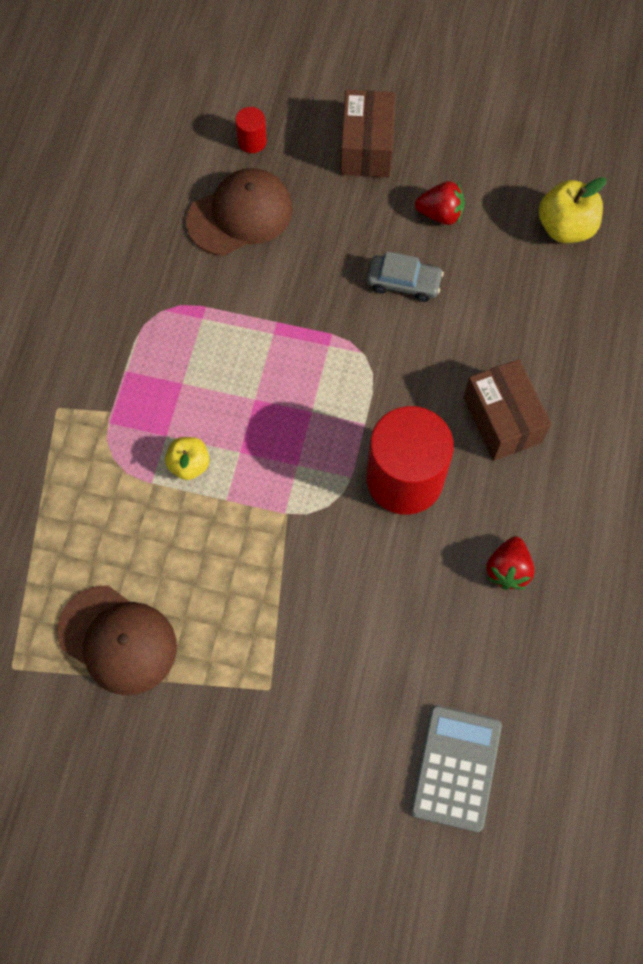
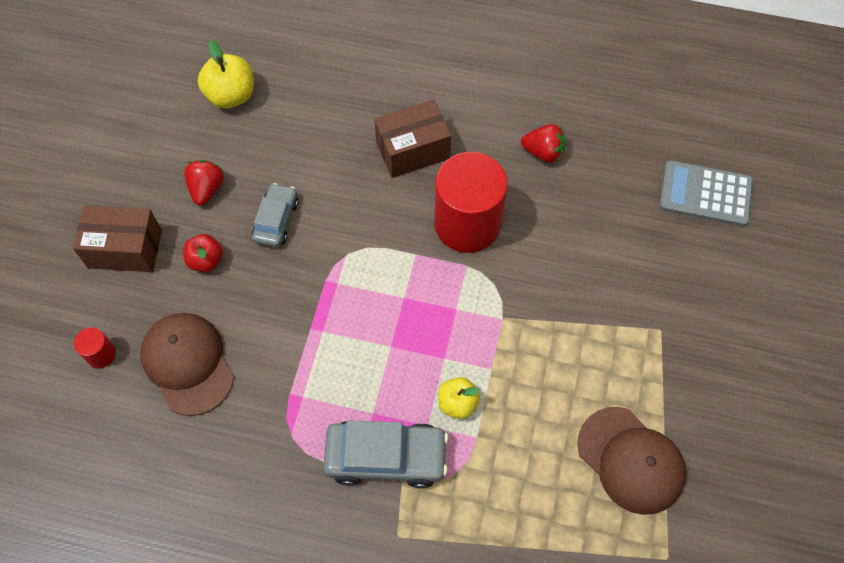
camera: 90 degrees left, 5 degrees down
brown cap [57,586,177,695] -> brown cap turned 105 degrees clockwise [577,407,686,515]
none -> red apple [183,234,223,272]
none -> grey car [323,420,448,488]

